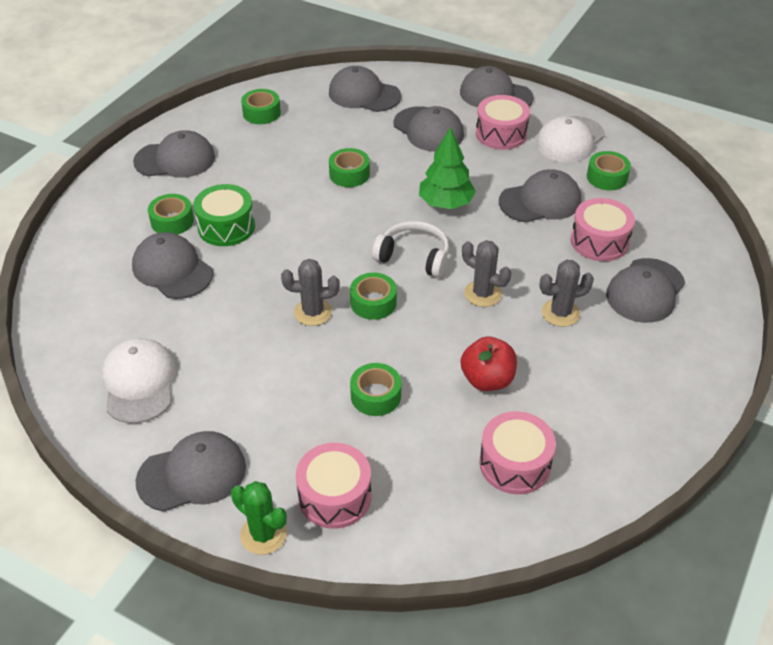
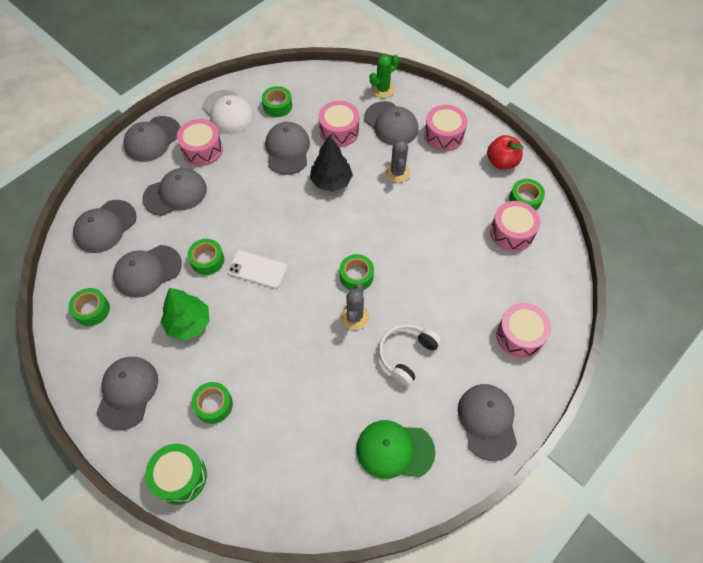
camera: 75 degrees left, 15 degrees up
white cap [102,338,177,423] -> green cap [356,420,436,479]
grey cap [132,232,213,299] -> grey cap moved to [113,245,182,298]
green drum [193,184,255,246] -> green drum moved to [145,444,207,505]
green cactus [231,481,287,555] -> green cactus moved to [369,54,399,98]
green tape [350,363,401,416] -> green tape moved to [509,179,545,210]
white headphones [372,221,449,277] -> white headphones moved to [379,324,441,387]
green tree [419,127,476,209] -> green tree moved to [161,288,210,341]
red apple [461,336,517,391] -> red apple moved to [487,135,523,170]
grey cactus [462,240,511,307] -> none
none -> white phone [227,250,287,289]
none -> black tree [310,135,353,192]
none -> pink drum [424,105,468,151]

